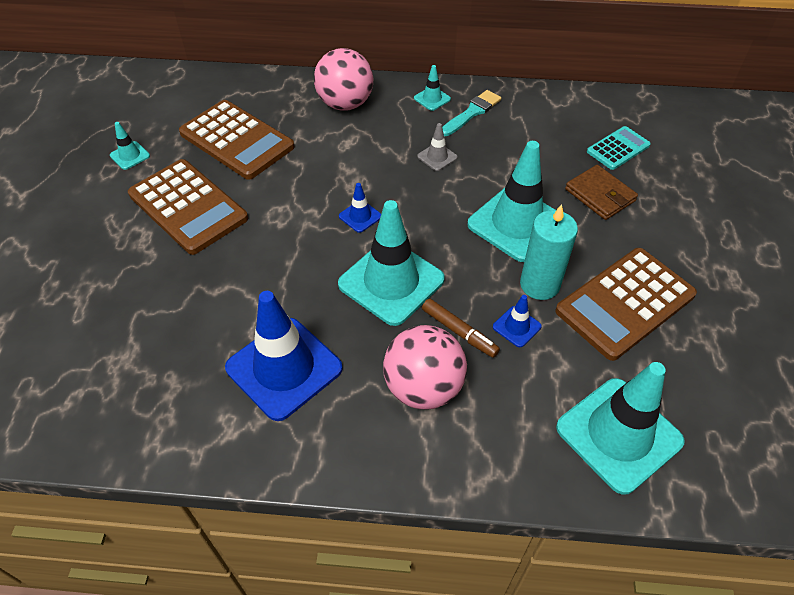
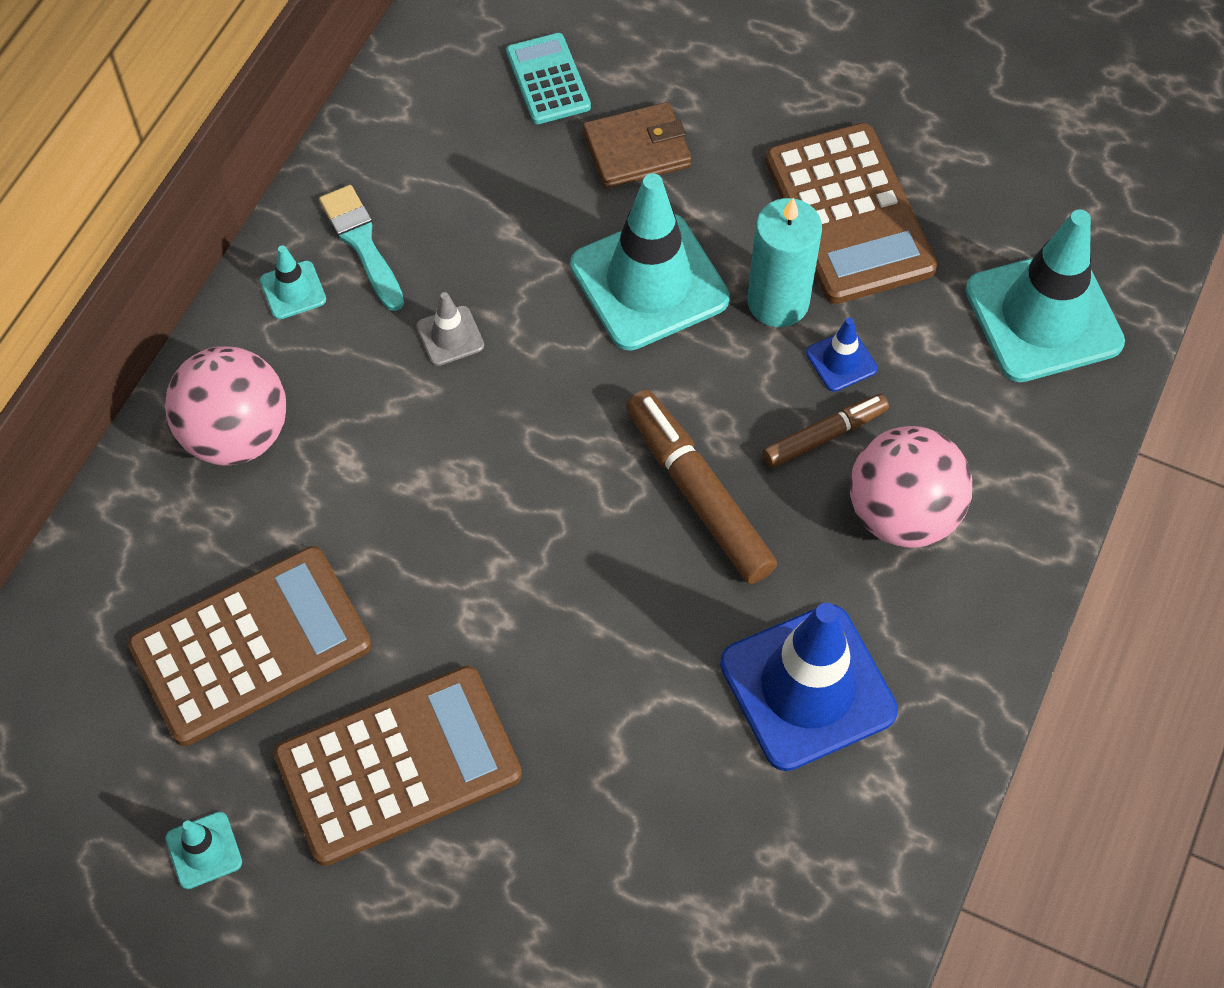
camera: 70 degrees left, 10 degrees up
turquoise traffic cone [338,200,445,326] -> brown marker [626,390,777,584]
blue traffic cone [339,183,381,233] -> none

